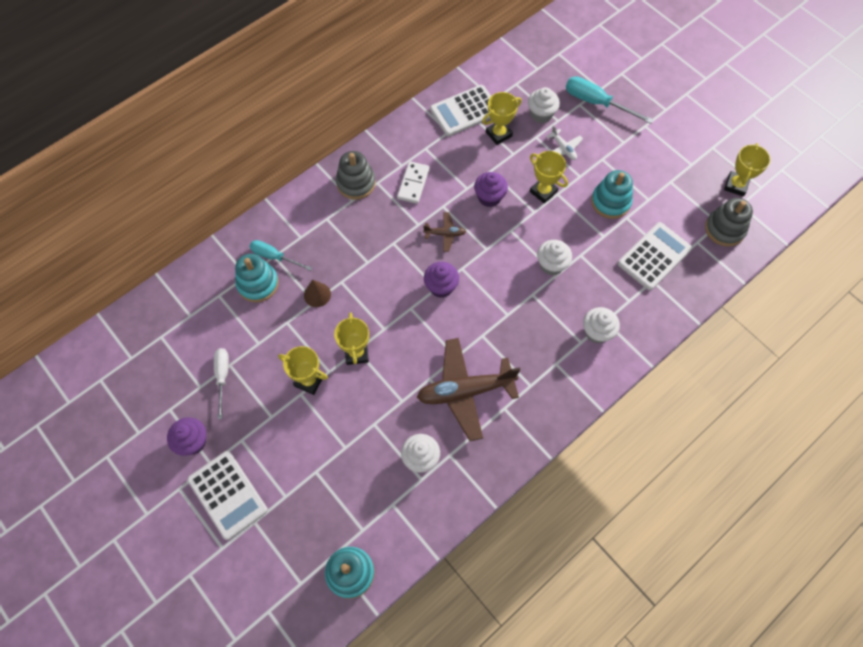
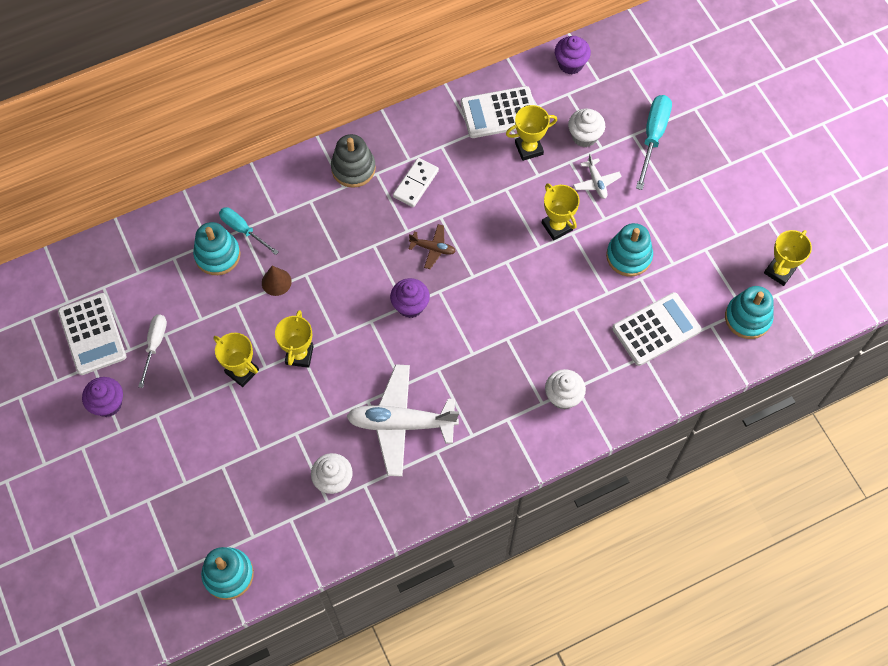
camera: 15 degrees right, 0 degrees up
white calculator [187,451,268,540] -> white calculator moved to [58,293,126,375]
brown plane [417,338,520,441] -> white plane [346,364,459,477]
purple cupcake [474,172,508,207] -> purple cupcake moved to [555,36,591,74]
white cupcake [537,240,572,276] -> none
turquoise screwdriver [566,76,654,124] -> turquoise screwdriver turned 60 degrees clockwise [636,95,672,190]
grey stacking toy [705,198,753,247] -> turquoise stacking toy [725,286,774,339]

